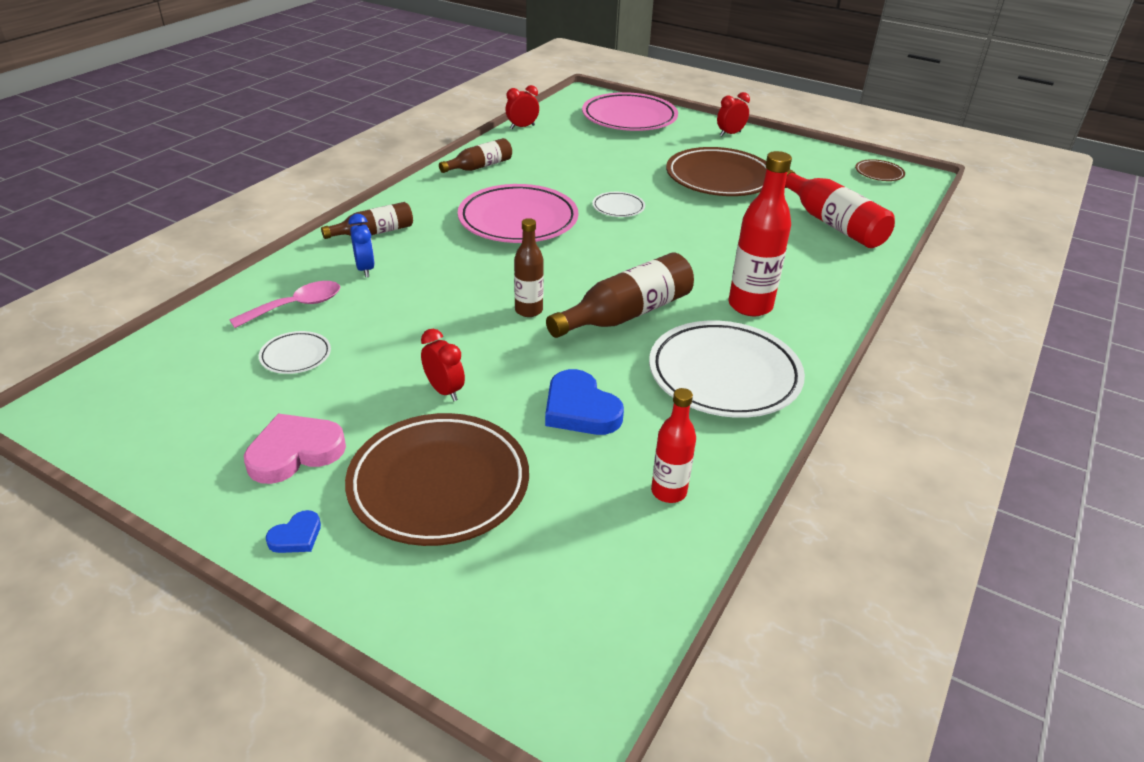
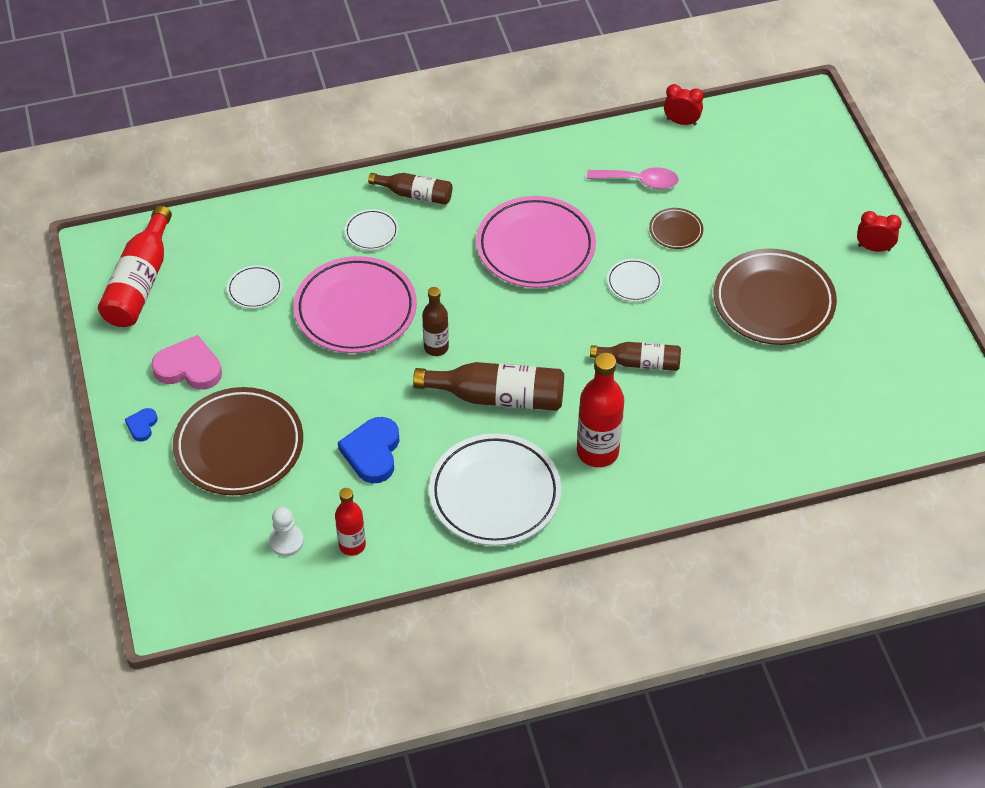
camera: 45 degrees right, 15 degrees up
pink spoon [229,281,340,328] -> pink spoon moved to [587,167,679,189]
blue heart [266,510,321,553] -> blue heart turned 105 degrees clockwise [125,408,158,441]
blue clock [349,214,375,277] -> white plate [345,209,399,250]
red clock [421,329,465,401] -> none
brown bottle [439,138,512,173] -> brown bottle moved to [590,342,681,371]
pink plate [582,92,678,131] -> pink plate moved to [294,256,417,353]
red bottle [785,169,895,248] -> red bottle moved to [98,206,172,327]
brown plate [855,159,905,181] -> brown plate moved to [649,208,703,249]
none -> white pawn [269,507,304,556]

